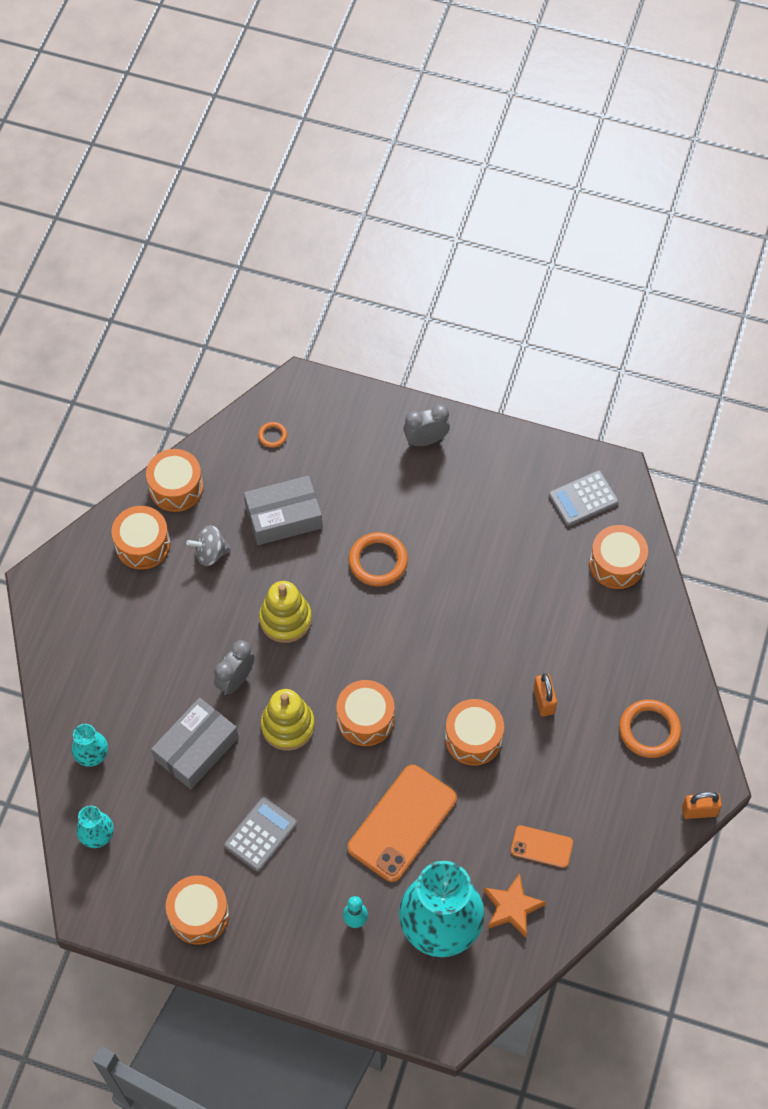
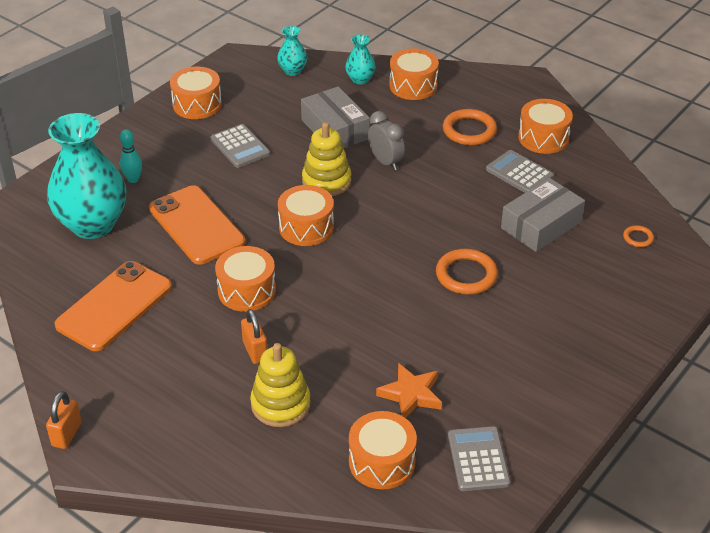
camera: 110 degrees right, 20 degrees down
orange drum [146,449,203,512] -> orange drum moved to [389,49,439,100]
grey spinning top [186,525,231,566] -> grey calculator [486,150,554,193]
grey box [244,476,323,545] -> grey box turned 45 degrees clockwise [501,178,585,252]
yellow stacking toy [259,581,312,643] -> yellow stacking toy moved to [250,343,311,427]
grey clock [404,404,450,446] -> none
orange star [484,873,546,937] -> orange star moved to [376,363,442,418]
orange phone [511,825,573,868] -> orange phone [54,261,172,351], size x1.95
orange padlock [533,673,557,716] -> orange padlock turned 60 degrees clockwise [241,309,267,364]
orange ring [619,699,681,758] -> orange ring moved to [443,109,497,145]

